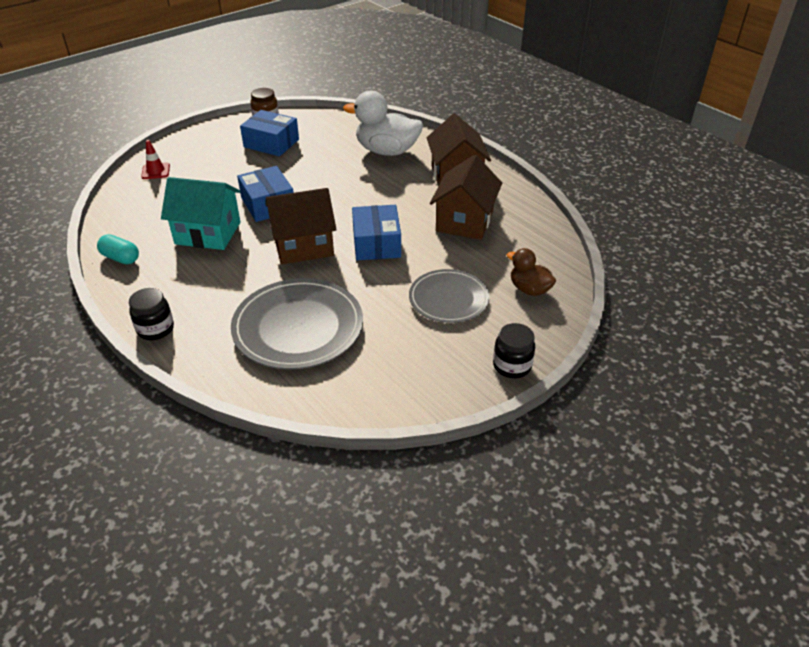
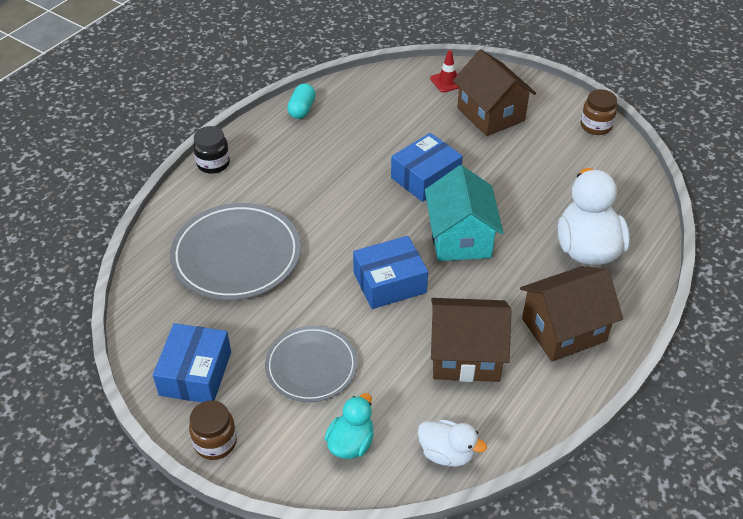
camera: 75 degrees right, 5 degrees up
turquoise house [161,177,241,250] -> turquoise house moved to [425,165,503,261]
blue box [240,110,299,156] -> blue box moved to [153,323,231,402]
brown house [265,188,337,265] -> brown house moved to [453,49,536,136]
black jar [493,323,535,378] -> brown jar [189,400,237,460]
brown duck [507,248,556,296] -> turquoise duck [325,393,374,459]
none -> white duck [418,420,487,467]

